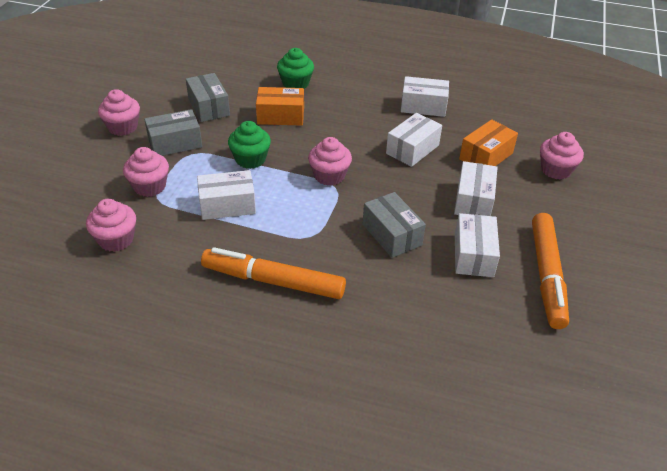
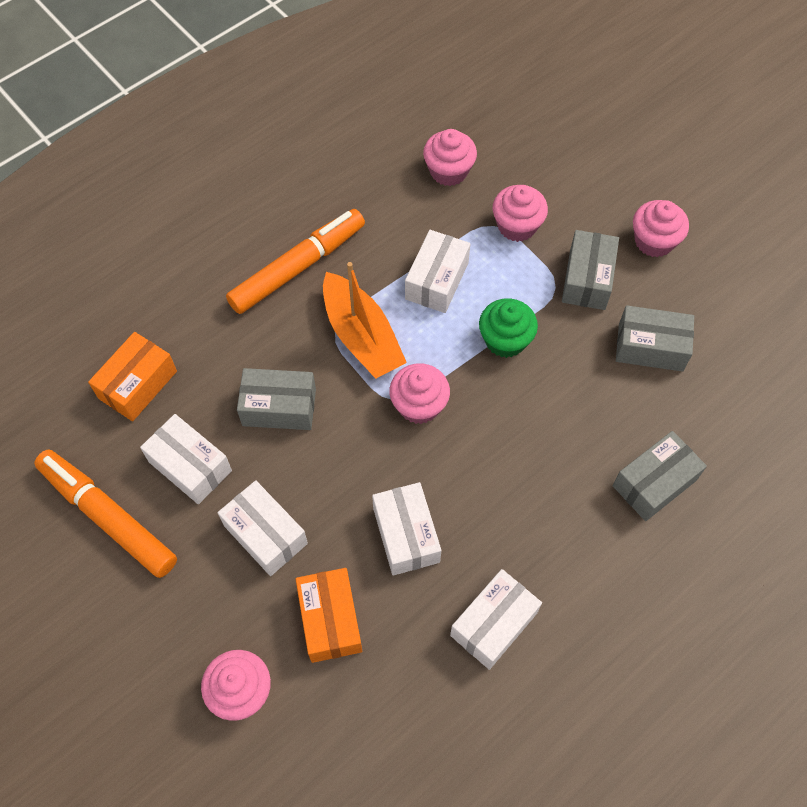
camera: 125 degrees right, 20 degrees up
orange box [256,87,304,126] -> orange box moved to [88,332,177,421]
green cupcake [277,48,314,89] -> grey box [613,431,707,521]
none -> orange boat [323,262,407,379]

